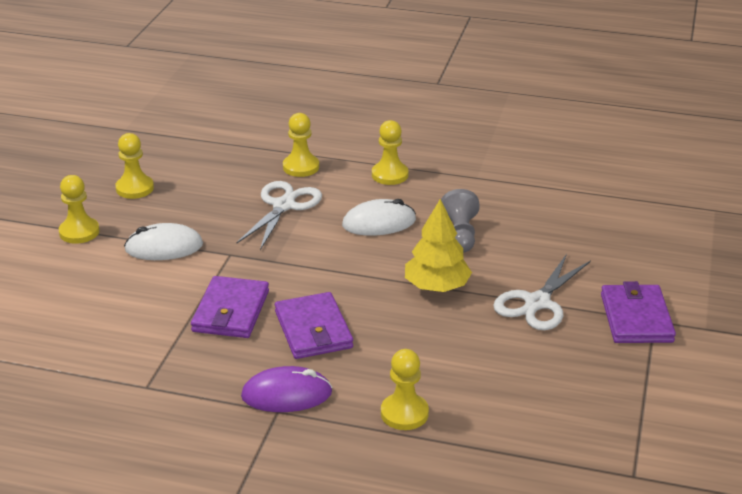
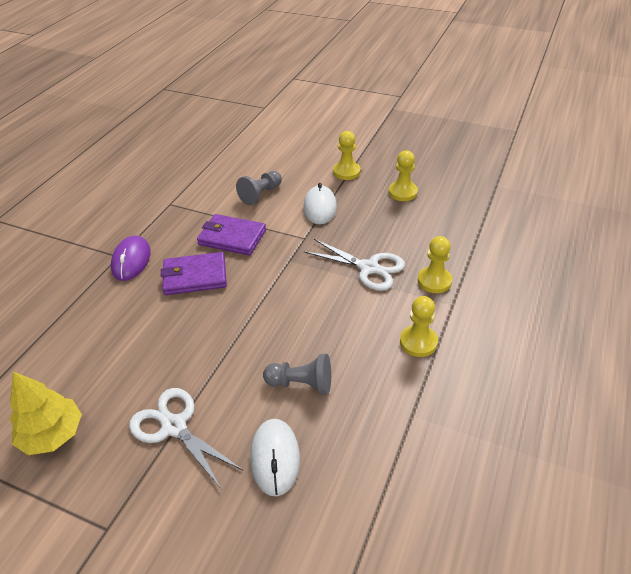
camera: 100 degrees right, 10 degrees up
white mouse [342,199,416,236] -> white mouse moved to [250,419,300,497]
yellow pawn [381,349,429,430] -> none
yellow tree [405,199,472,292] -> yellow tree moved to [10,372,82,455]
purple wallet [601,281,676,343] -> none
none -> grey pawn [236,171,282,205]

